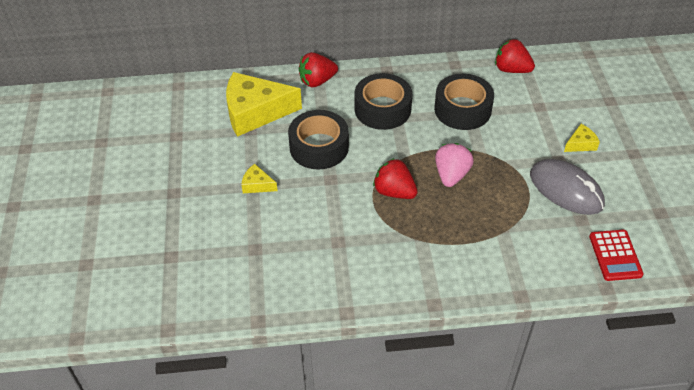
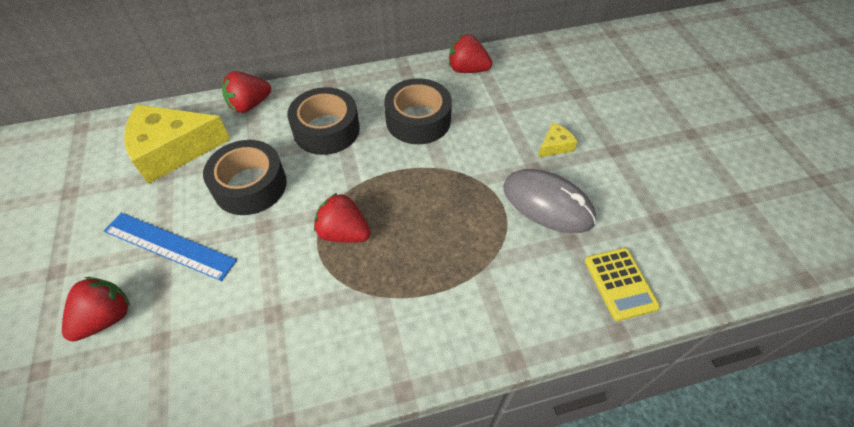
camera: 10 degrees left, 5 degrees up
yellow cheese [241,164,278,193] -> blue ruler [104,213,237,281]
pink strawberry [435,143,474,187] -> none
red calculator [589,230,644,281] -> yellow calculator [585,248,660,321]
none -> red strawberry [62,277,130,341]

